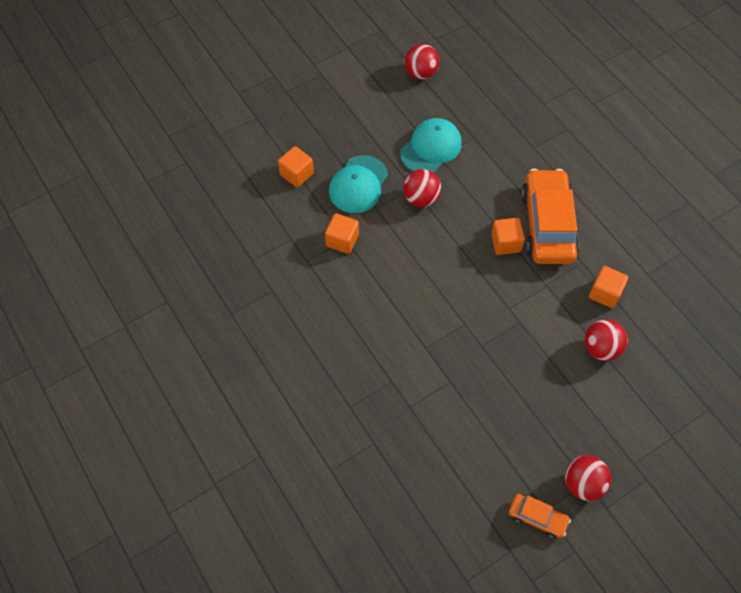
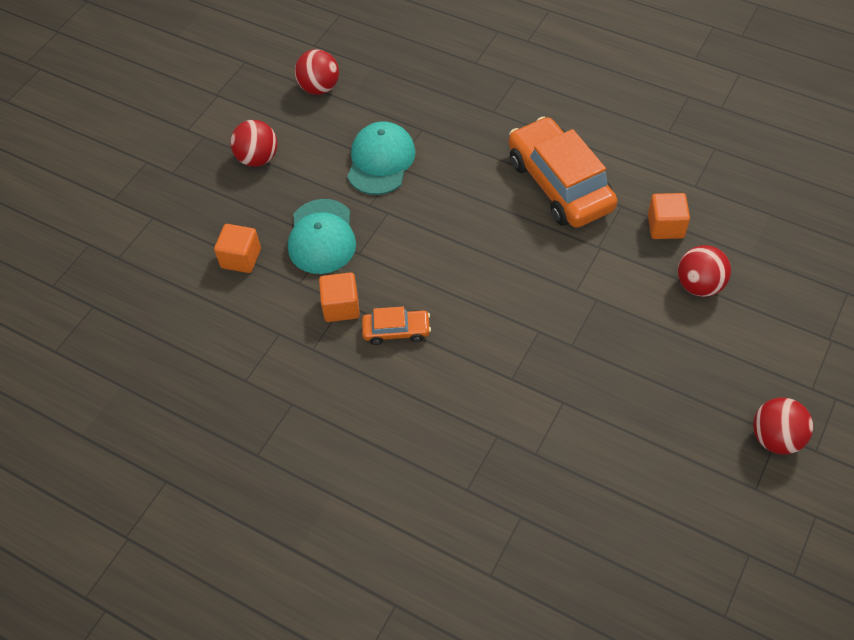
camera: 25 degrees left, 5 degrees down
red ball [403,169,441,207] -> red ball moved to [230,120,278,167]
orange cube [491,218,525,255] -> none
orange car [508,494,571,539] -> orange car moved to [362,307,431,345]

